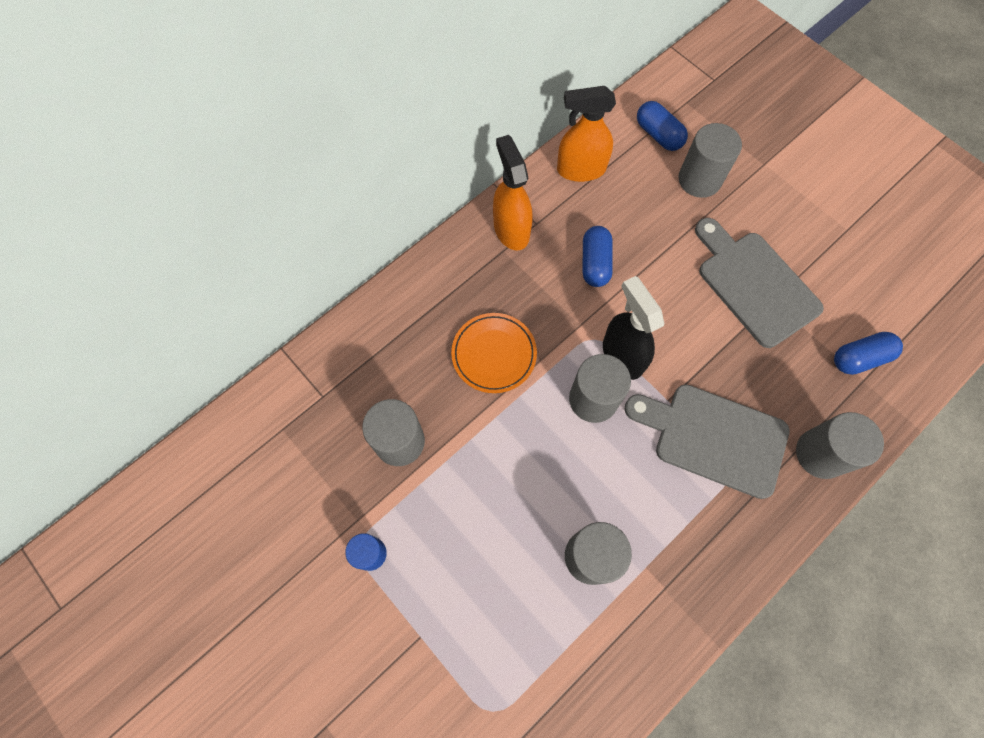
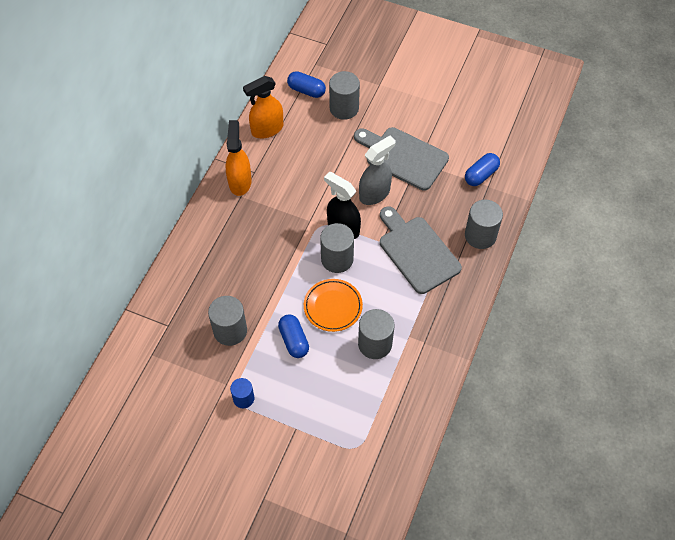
camera: 25 degrees left, 10 degrees down
orange plate [451,313,537,393] -> orange plate moved to [304,279,363,332]
orange spray bottle [493,135,532,251] -> orange spray bottle turned 45 degrees clockwise [226,120,252,196]
blue capsule [583,226,613,287] -> blue capsule moved to [278,314,309,358]
grey cutting board [624,384,790,499] -> grey cutting board turned 60 degrees clockwise [380,206,462,294]
none -> grey spray bottle [359,136,396,205]

